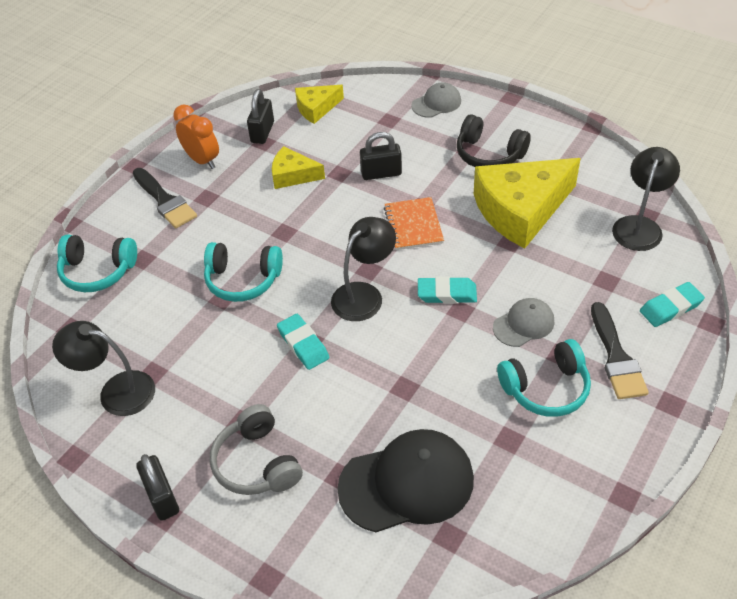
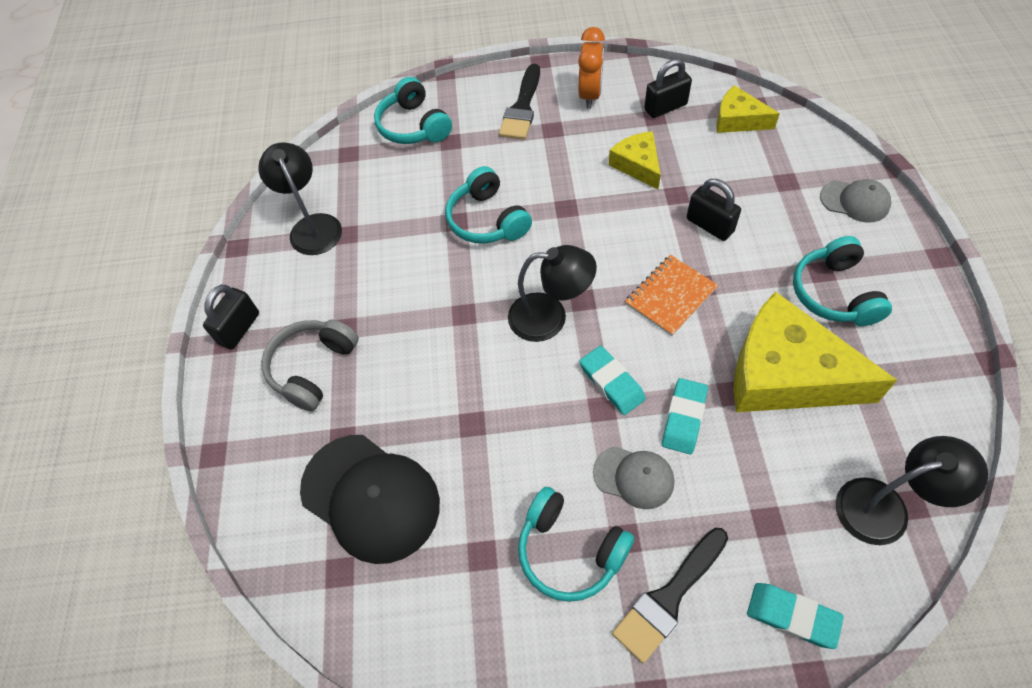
camera: 55 degrees right, 10 degrees up
turquoise eraser [277,314,329,370] -> turquoise eraser moved to [662,378,708,454]
black headphones [457,114,531,167] -> turquoise headphones [793,236,892,326]

